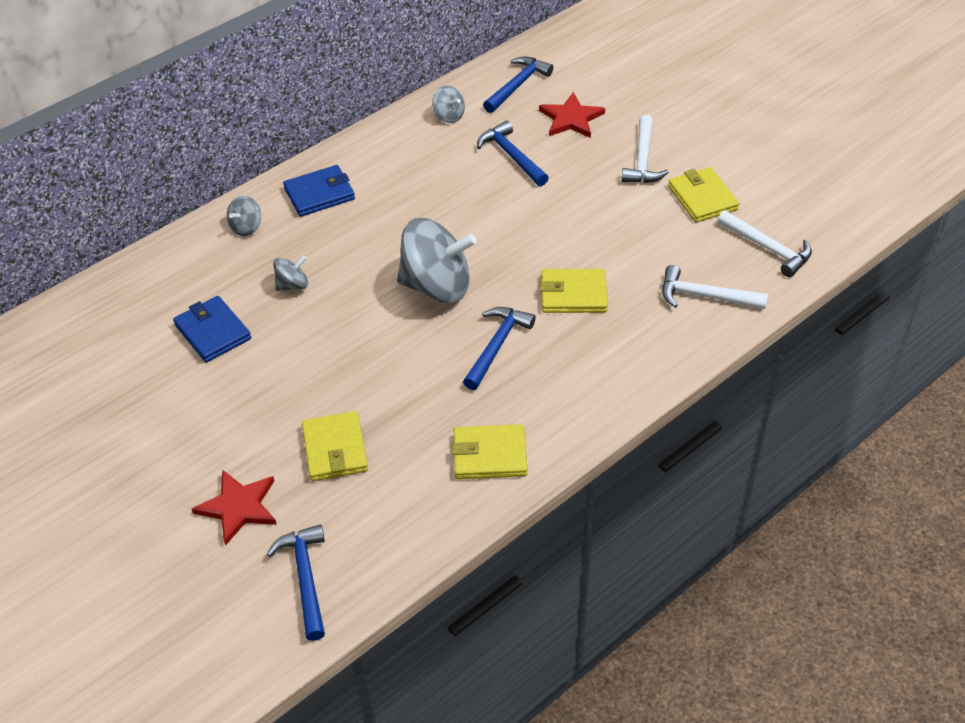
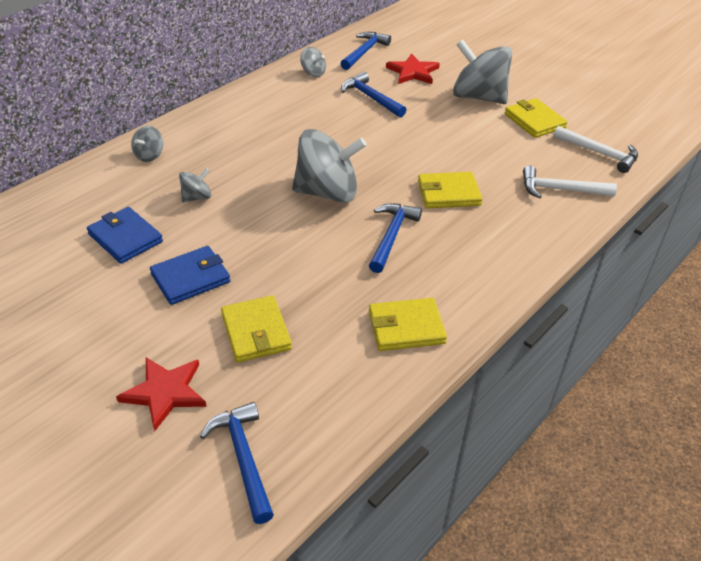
camera: 10 degrees left, 5 degrees down
blue wallet [283,165,355,217] -> blue wallet moved to [150,246,231,305]
white hammer [621,115,669,183] -> grey spinning top [453,39,512,104]

